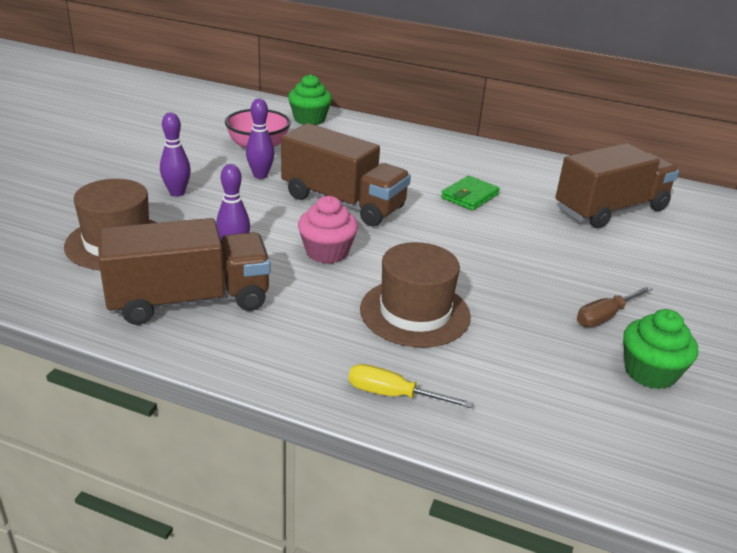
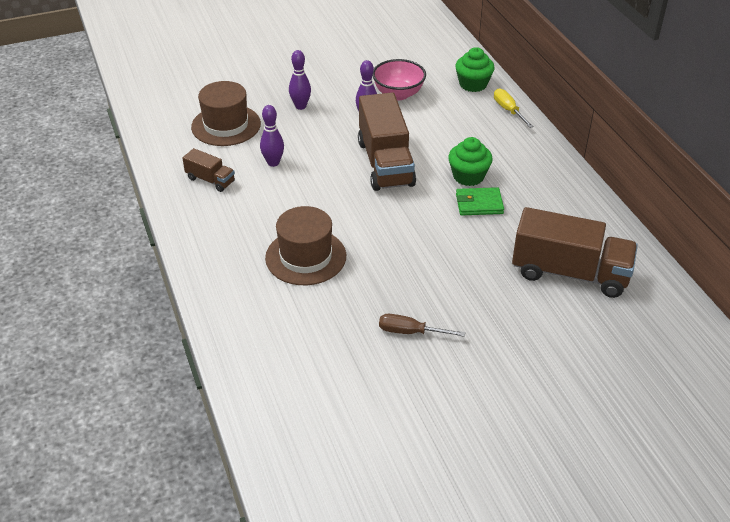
camera: 50 degrees right, 10 degrees up
brown truck [98,218,271,325] -> brown truck [183,148,235,192], size x0.49
pink cupcake [298,196,358,264] -> none
yellow screwdriver [348,364,473,408] -> yellow screwdriver moved to [494,89,534,128]
green cupcake [623,309,698,389] -> green cupcake moved to [448,137,493,186]

